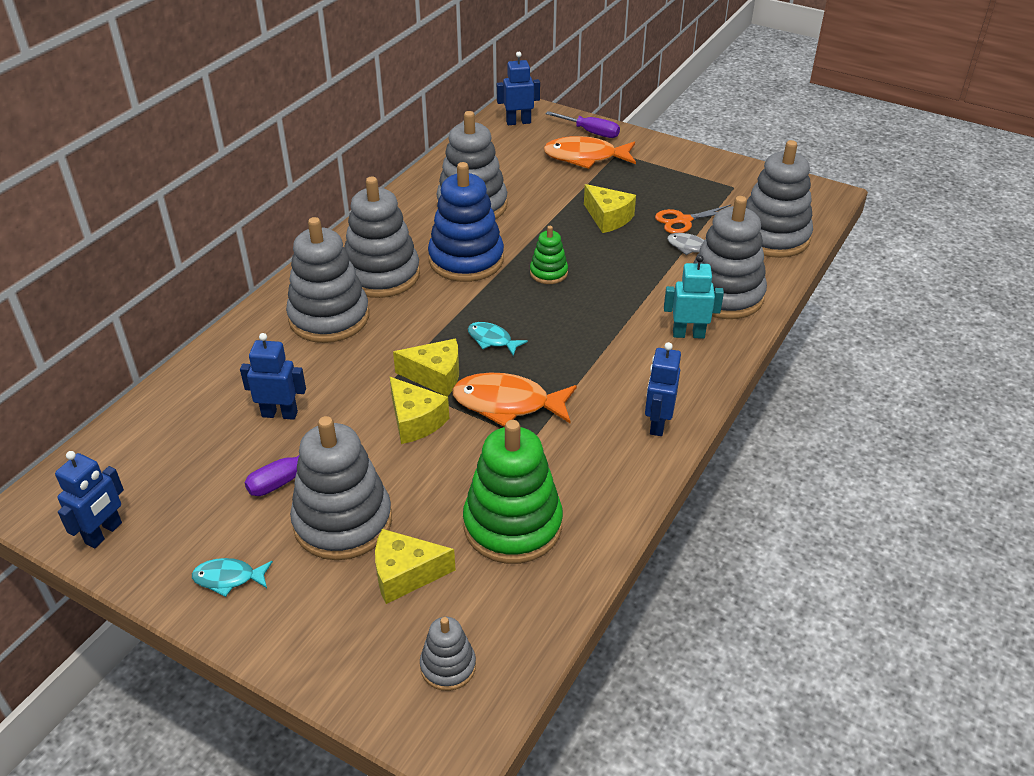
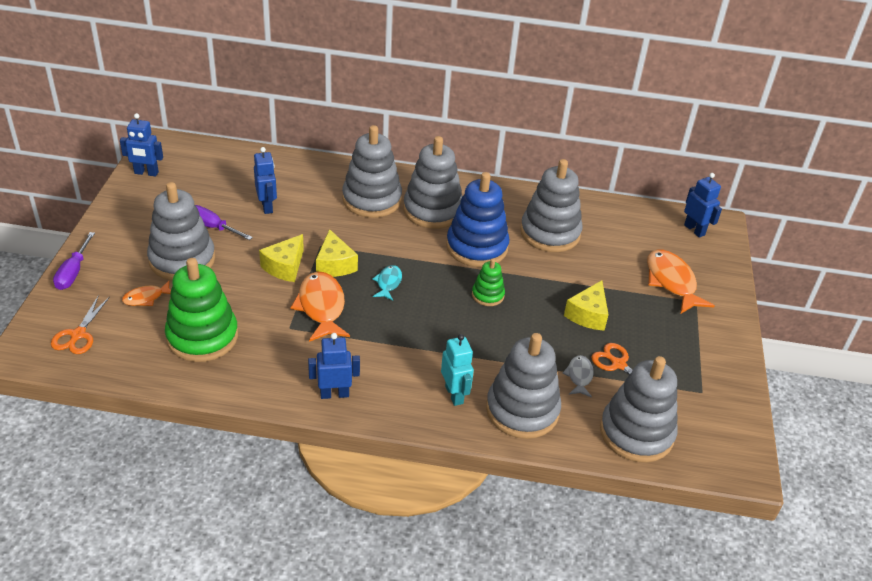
camera: 65 degrees right, 0 degrees up
turquoise fish [192,558,273,597] -> none
yellow cheese [375,529,456,604] -> orange fish [122,281,171,306]
grey stacking toy [420,617,476,691] -> orange scissors [51,295,110,354]
purple screwdriver [546,111,620,138] -> purple screwdriver moved to [53,232,95,290]

